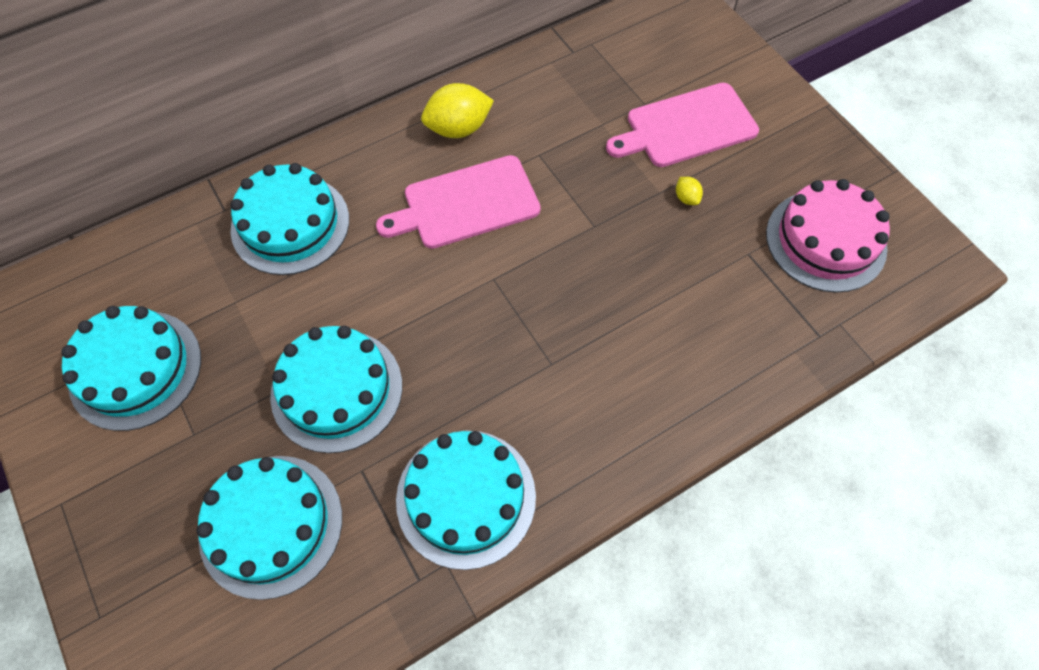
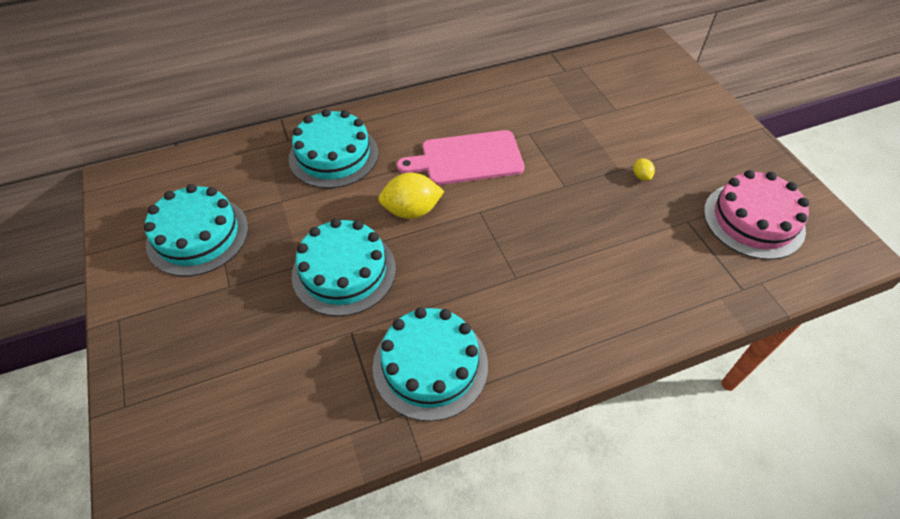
camera: 10 degrees right, 10 degrees down
turquoise cake [196,456,342,600] -> none
yellow lemon [421,83,494,138] -> yellow lemon moved to [378,173,444,219]
pink cutting board [606,83,759,167] -> none

